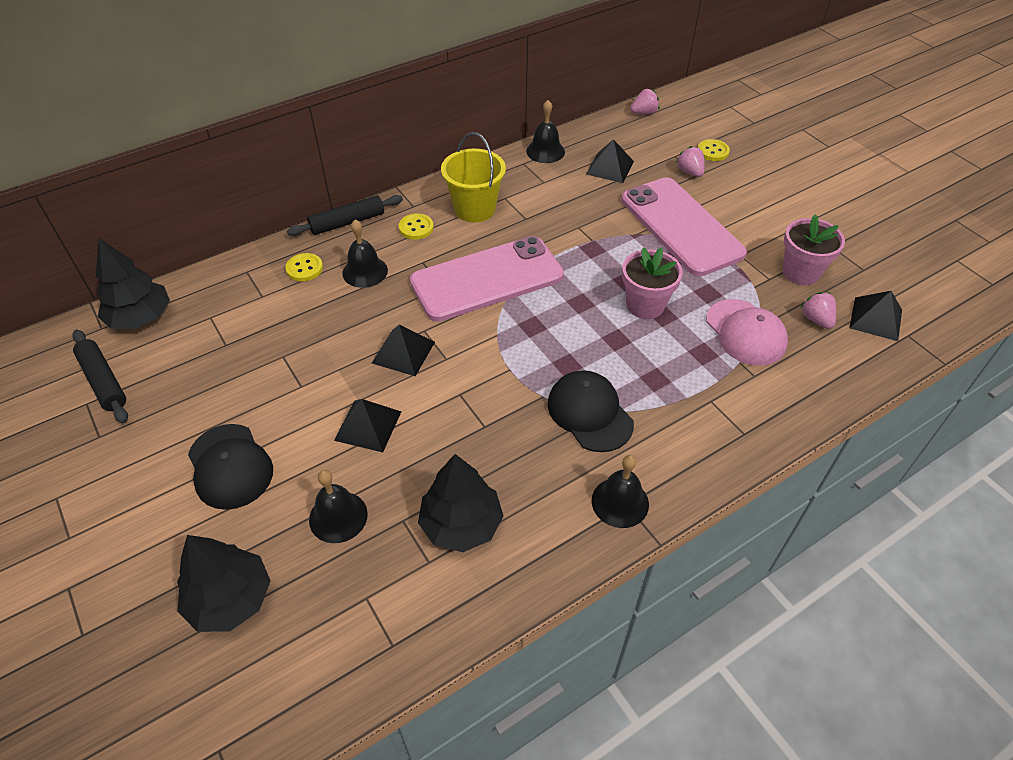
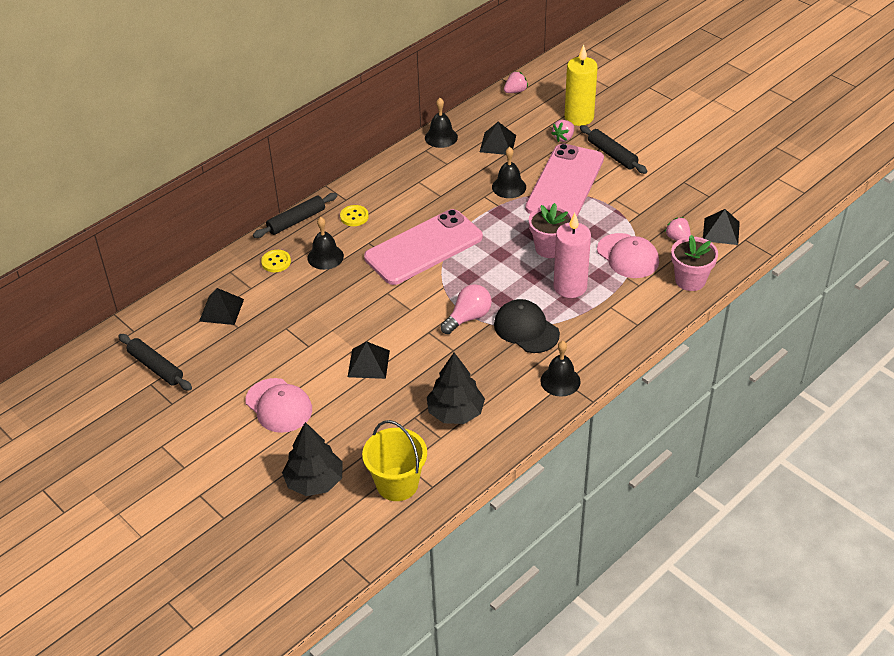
camera: 10 degrees left, 5 degrees down
black tree [96,239,170,329] -> none
black cap [188,424,273,510] -> pink cap [245,378,312,433]
black bell [309,470,368,543] -> black bell moved to [492,147,526,198]
black pyramid [372,325,435,376] -> black pyramid moved to [199,288,244,325]
yellow bucket [441,132,506,222] -> yellow bucket moved to [362,420,427,501]
pink phone [621,177,747,276] -> pink phone turned 60 degrees clockwise [525,144,604,217]
pink strawberry [676,146,705,177] -> pink strawberry turned 105 degrees counterclockwise [551,120,574,142]
yellow button [698,139,730,161] -> yellow candle [565,45,598,126]
pink flower pot [782,214,845,285] -> pink flower pot moved to [671,235,718,291]
none -> pink light bulb [441,284,492,334]
none -> pink candle [553,213,591,298]
none -> black rolling pin [580,125,648,174]

